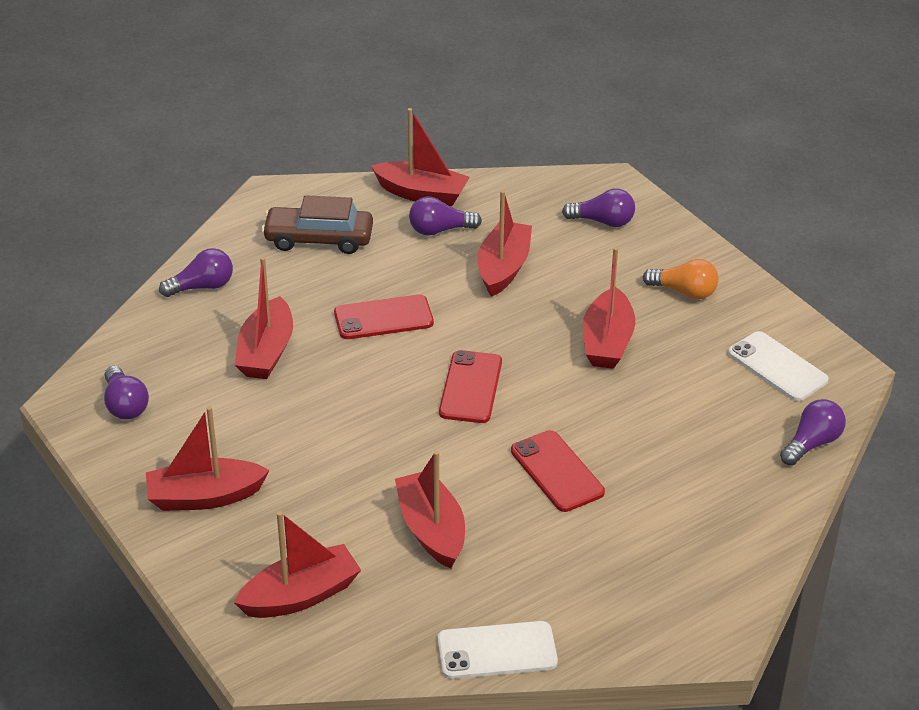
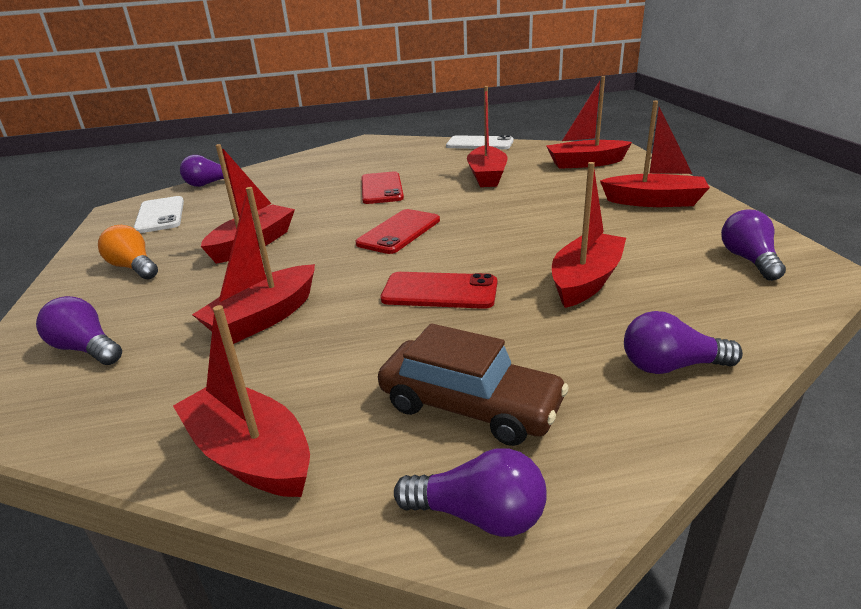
camera: 155 degrees left, 10 degrees down
purple light bulb [409,197,482,236] -> purple light bulb moved to [394,448,547,537]

